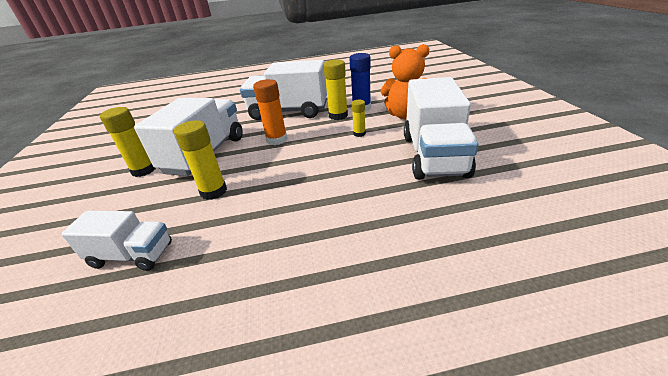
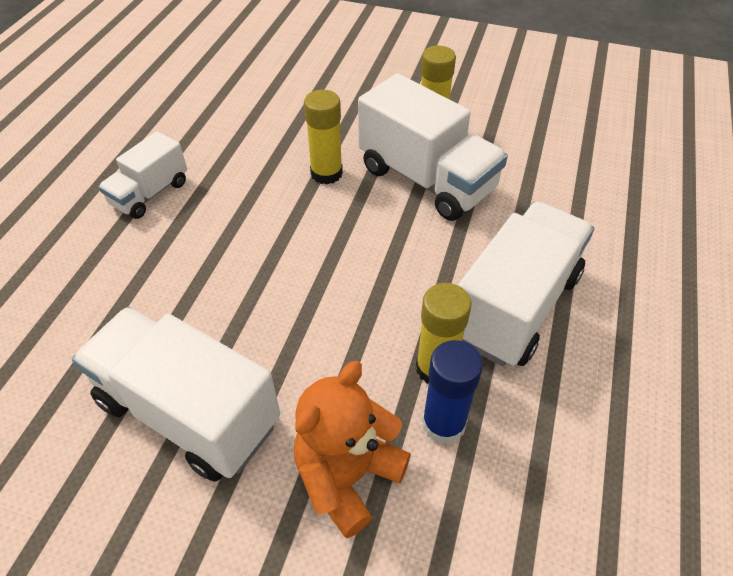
camera: 115 degrees right, 15 degrees up
white truck [61,211,172,271] -> white truck moved to [98,131,187,219]
orange glue stick [253,79,287,145] -> none
yellow glue stick [352,100,366,137] -> none

